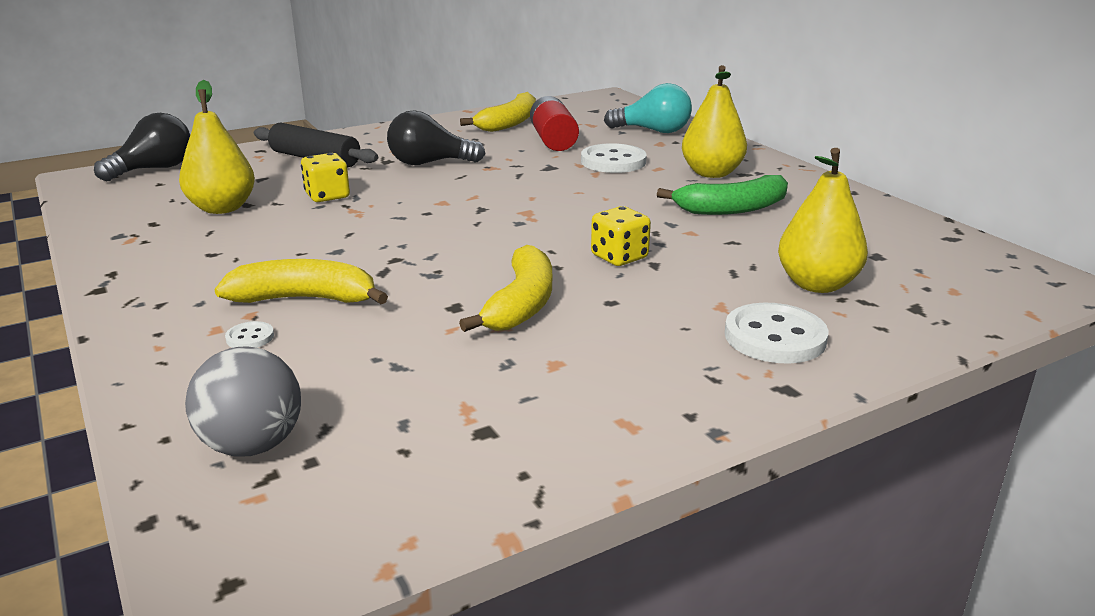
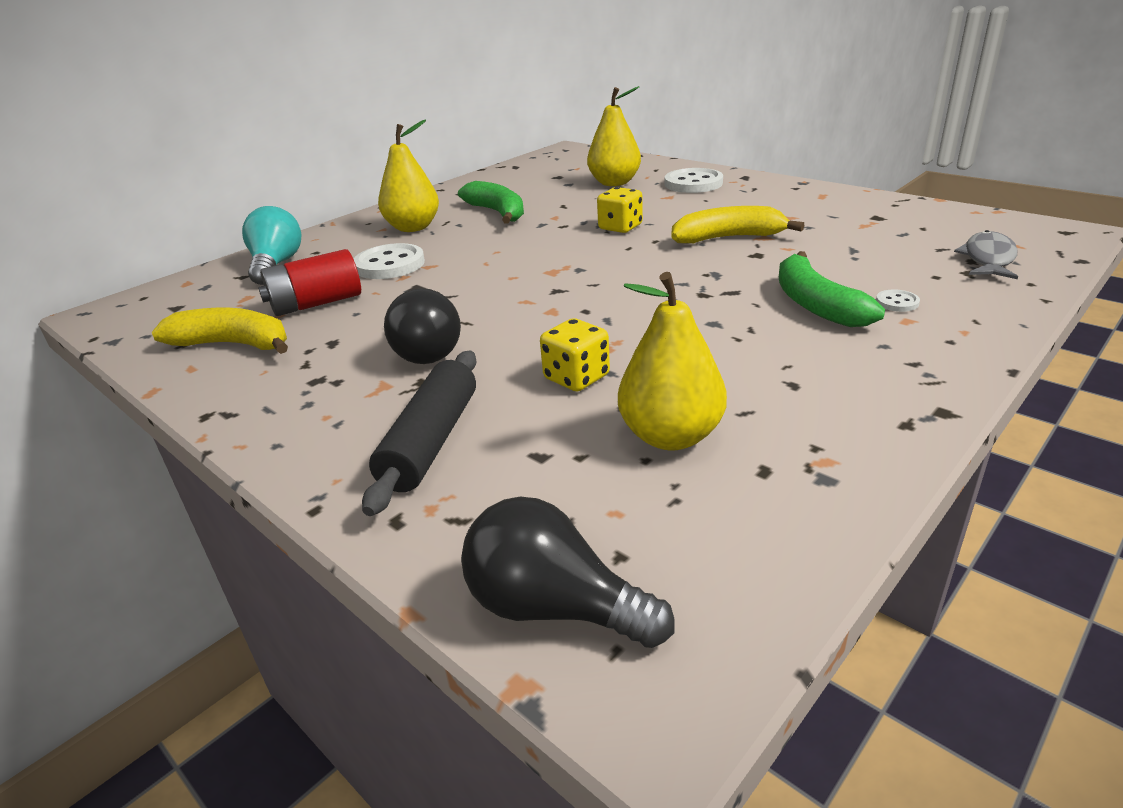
camera: 105 degrees left, 5 degrees up
grey ball [185,346,301,456] -> grey fish [954,230,1018,279]
yellow banana [214,259,388,304] -> green banana [779,251,885,327]

